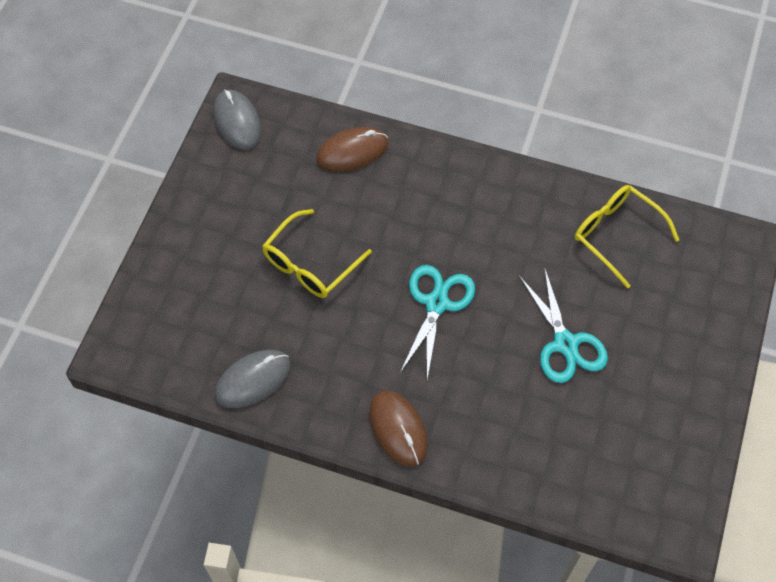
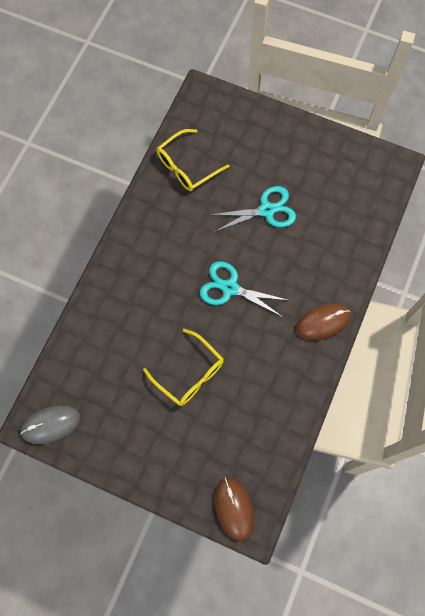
camera: 85 degrees left, 10 degrees up
grey mouse [215,350,291,408] -> none
brown mouse [316,127,389,171] -> brown mouse moved to [215,477,254,541]

